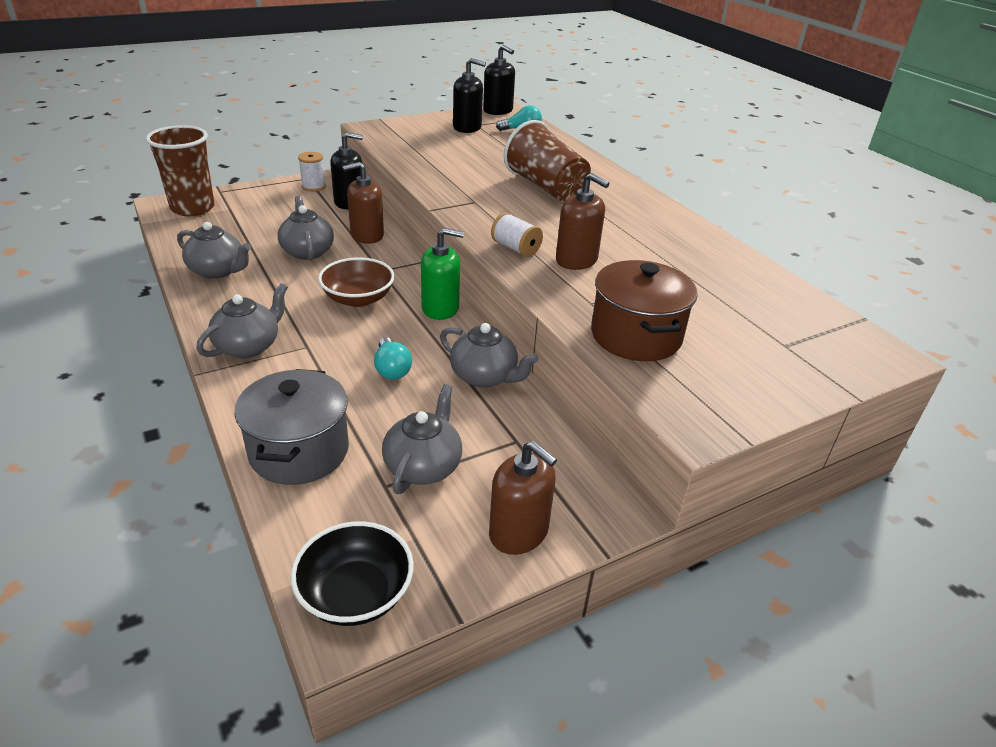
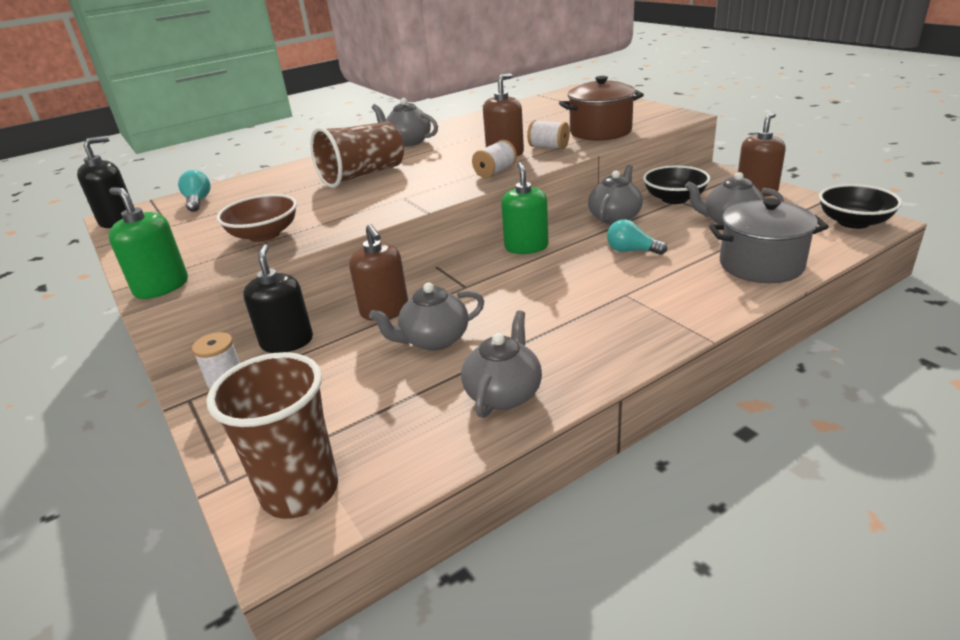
camera: 90 degrees left, 5 degrees down
grey teapot [196,283,288,358] -> grey teapot moved to [372,98,438,147]
brown bowl [318,257,395,307] -> brown bowl moved to [216,194,297,242]
turquoise light bulb [374,337,412,380] -> turquoise light bulb turned 135 degrees counterclockwise [607,219,667,255]
black soap dispenser [453,58,486,133] -> none
none -> green soap dispenser [109,187,188,299]
none -> white spool [527,120,570,149]
none -> black bowl [643,165,710,204]

